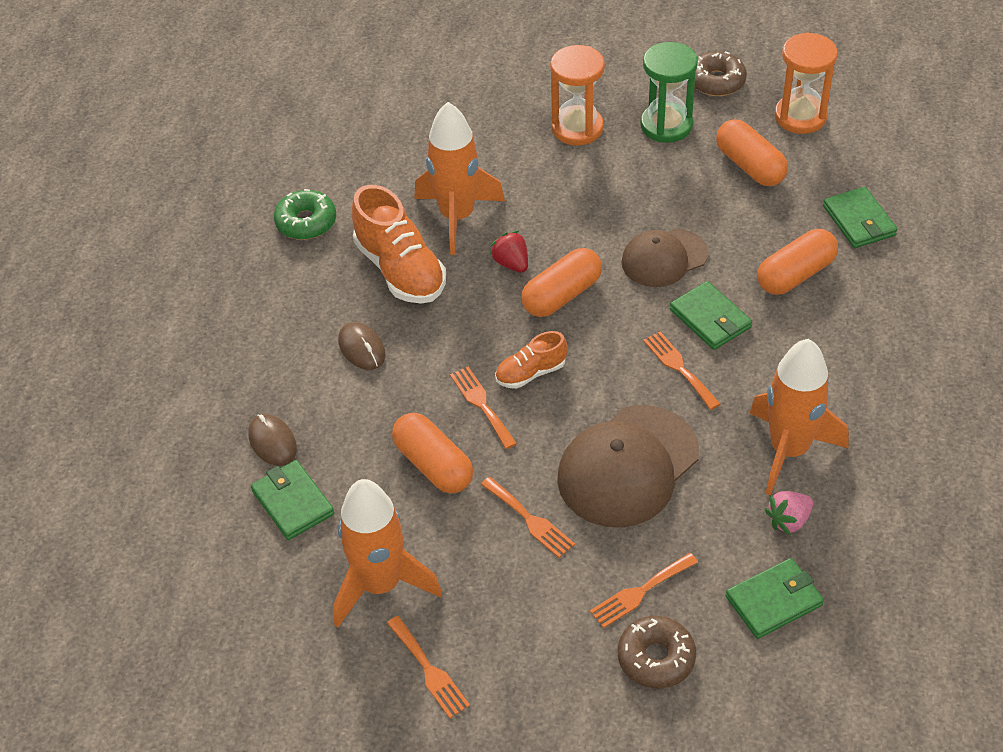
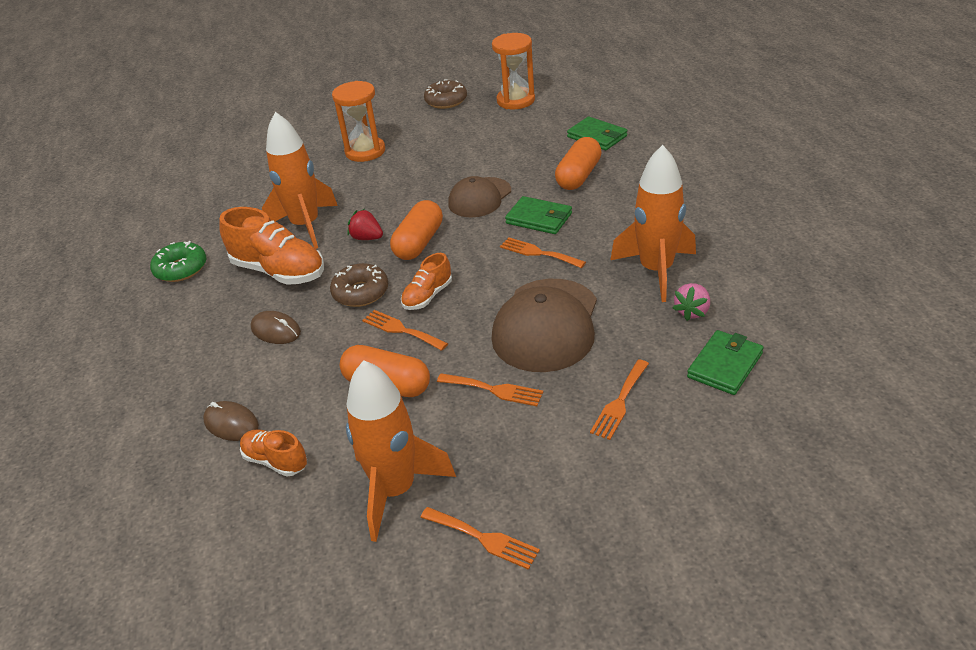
camera: 25 degrees left, 10 degrees down
green wallet [251,460,334,540] -> orange shoe [240,429,307,477]
brown donut [618,616,696,689] -> brown donut moved to [330,263,388,307]
green hourglass [641,42,698,143] -> none
orange capsule [716,119,788,186] -> none

